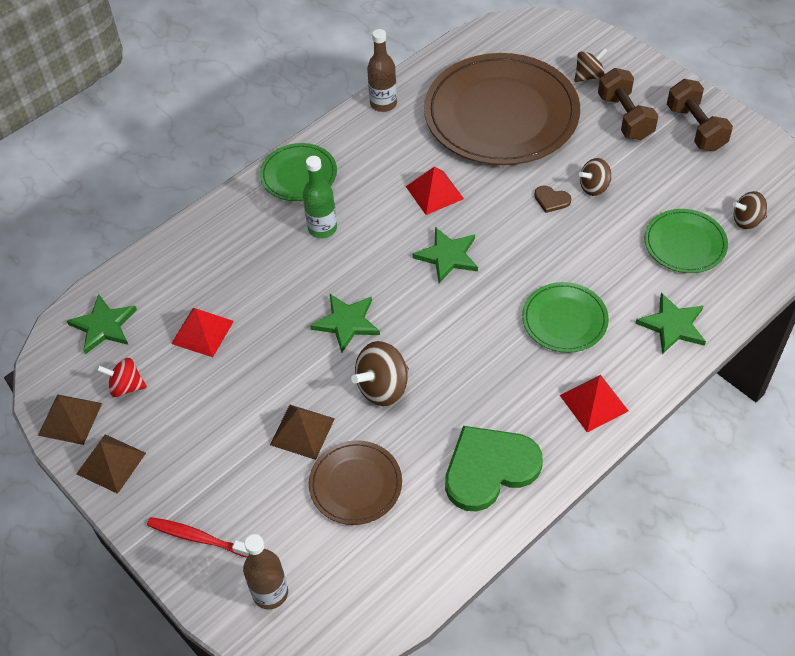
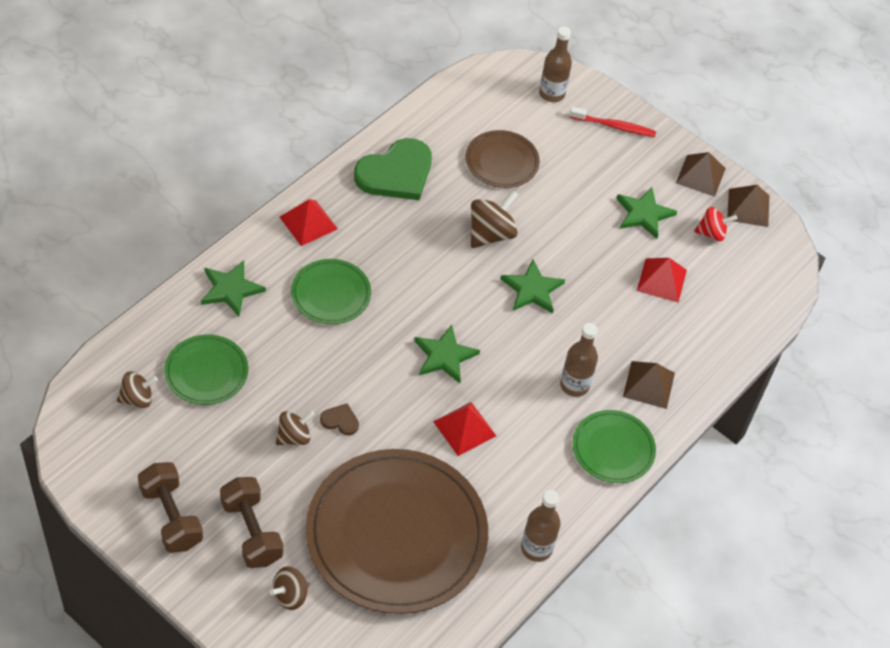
camera: 165 degrees right, 0 degrees up
green star [67,294,137,354] -> green star moved to [616,187,677,239]
brown pyramid [270,405,335,460] -> brown pyramid moved to [623,361,675,409]
green bottle [303,156,337,238] -> brown bottle [560,323,598,397]

